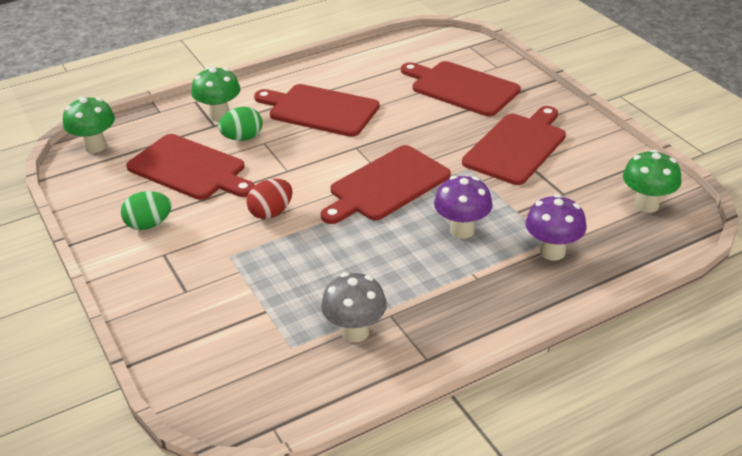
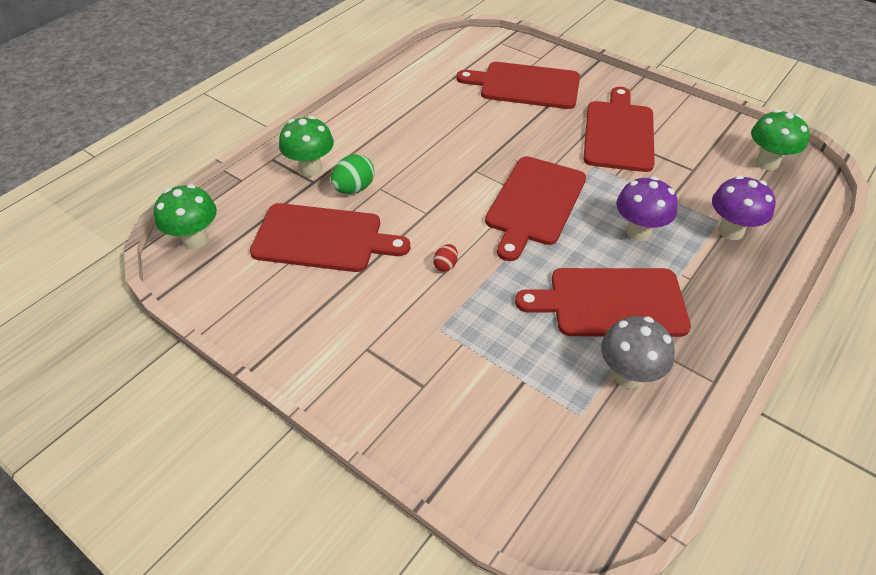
camera: 25 degrees left, 10 degrees up
green egg [121,191,172,230] -> none
red egg [247,179,293,219] -> red egg [433,244,458,272], size x0.57
red cutting board [254,84,380,137] -> red cutting board moved to [515,268,691,337]

